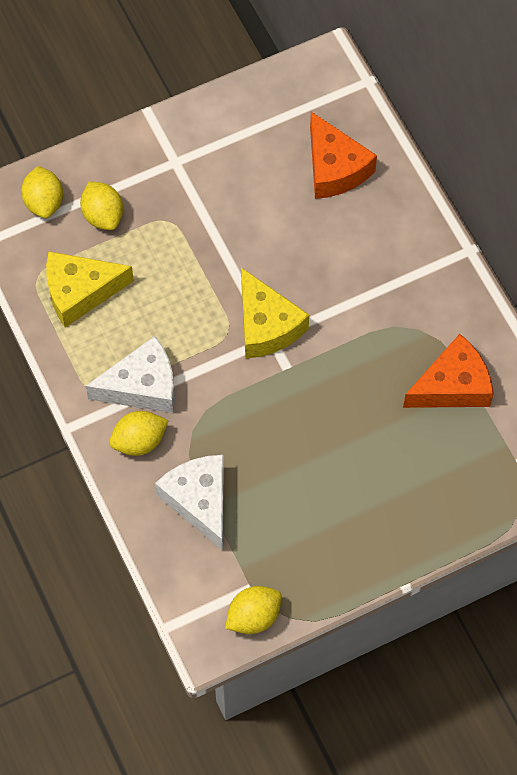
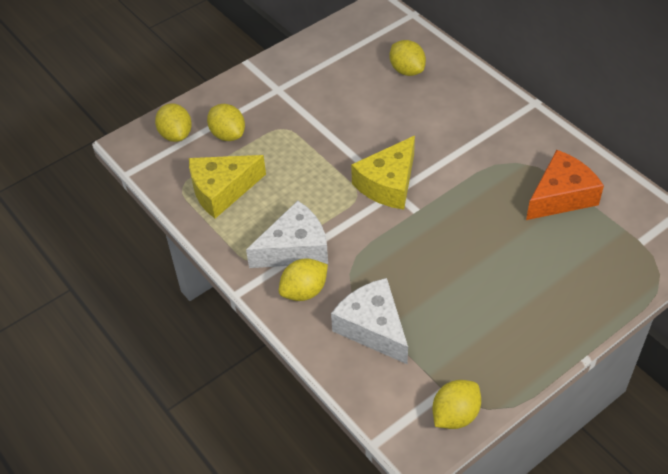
camera: 10 degrees left, 15 degrees down
yellow cheese [241,267,309,359] -> yellow cheese turned 75 degrees clockwise [351,136,415,210]
orange cheese [310,112,377,199] -> yellow lemon [390,40,426,76]

